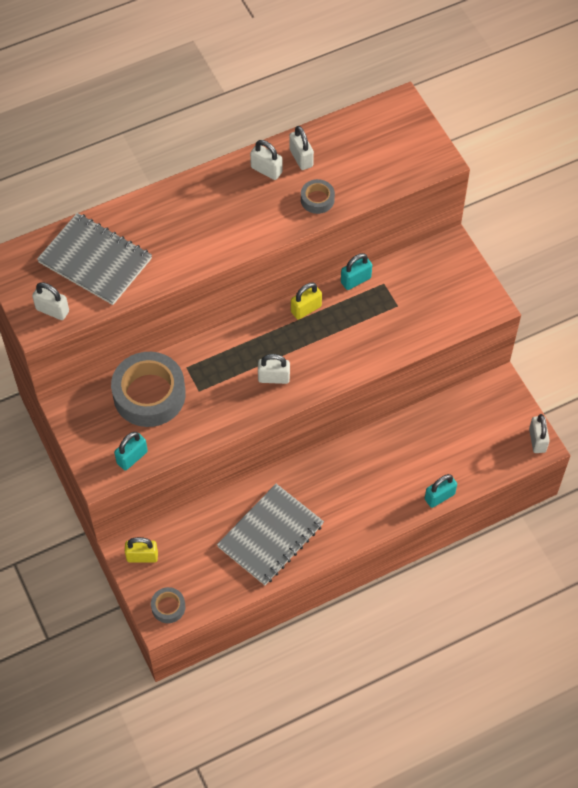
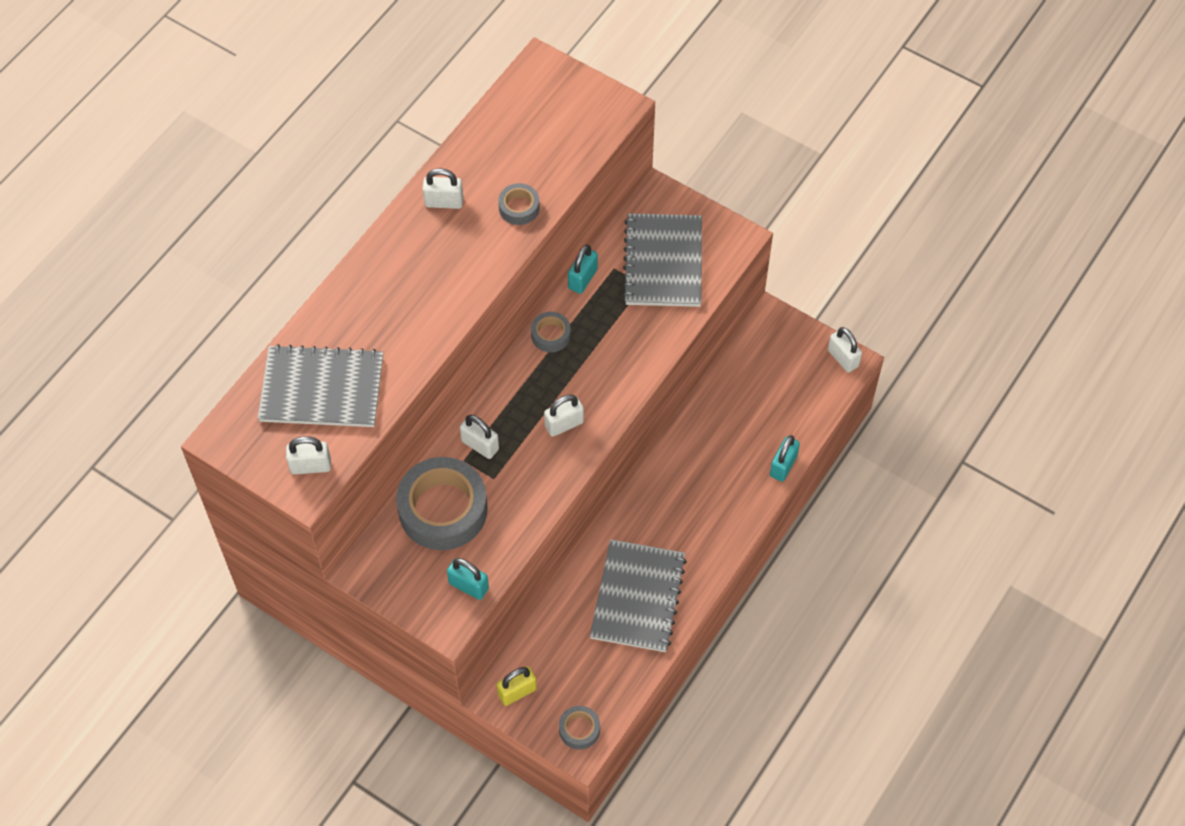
camera: 30 degrees left, 0 degrees up
turquoise padlock [114,432,148,471] -> turquoise padlock turned 75 degrees counterclockwise [447,558,489,600]
white padlock [289,126,314,170] -> white padlock moved to [460,415,499,459]
yellow padlock [291,283,322,320] -> grey tape [531,312,571,352]
none -> grey notebook [622,214,702,307]

